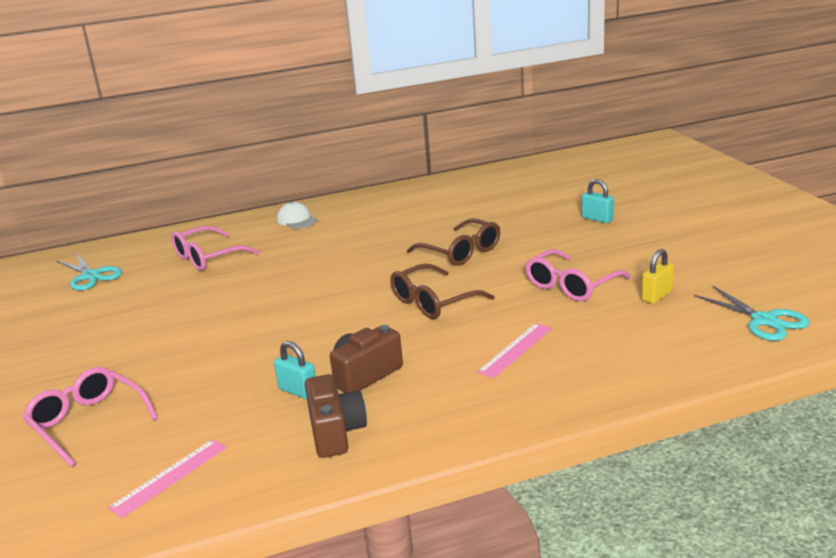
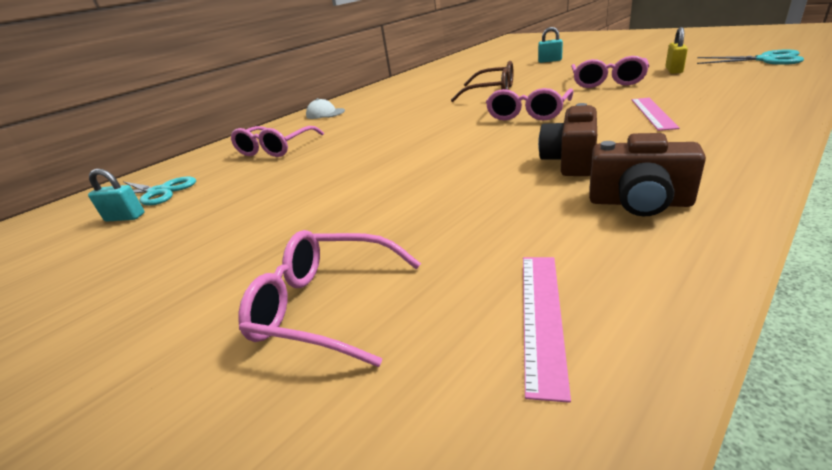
camera: 25 degrees left, 5 degrees up
turquoise padlock [274,341,316,399] -> turquoise padlock moved to [88,169,145,222]
brown camera [305,374,367,458] -> brown camera turned 150 degrees clockwise [589,133,706,216]
brown glasses [390,264,495,319] -> pink glasses [486,88,574,121]

